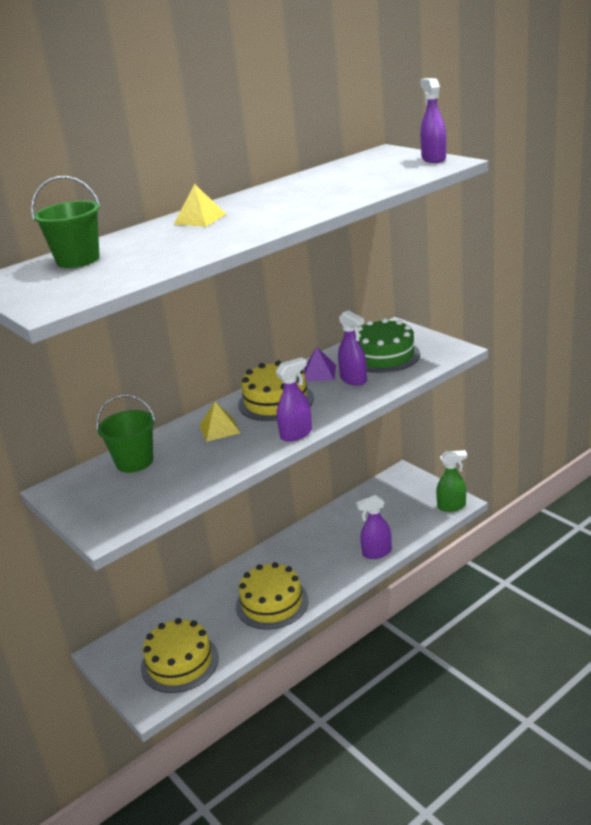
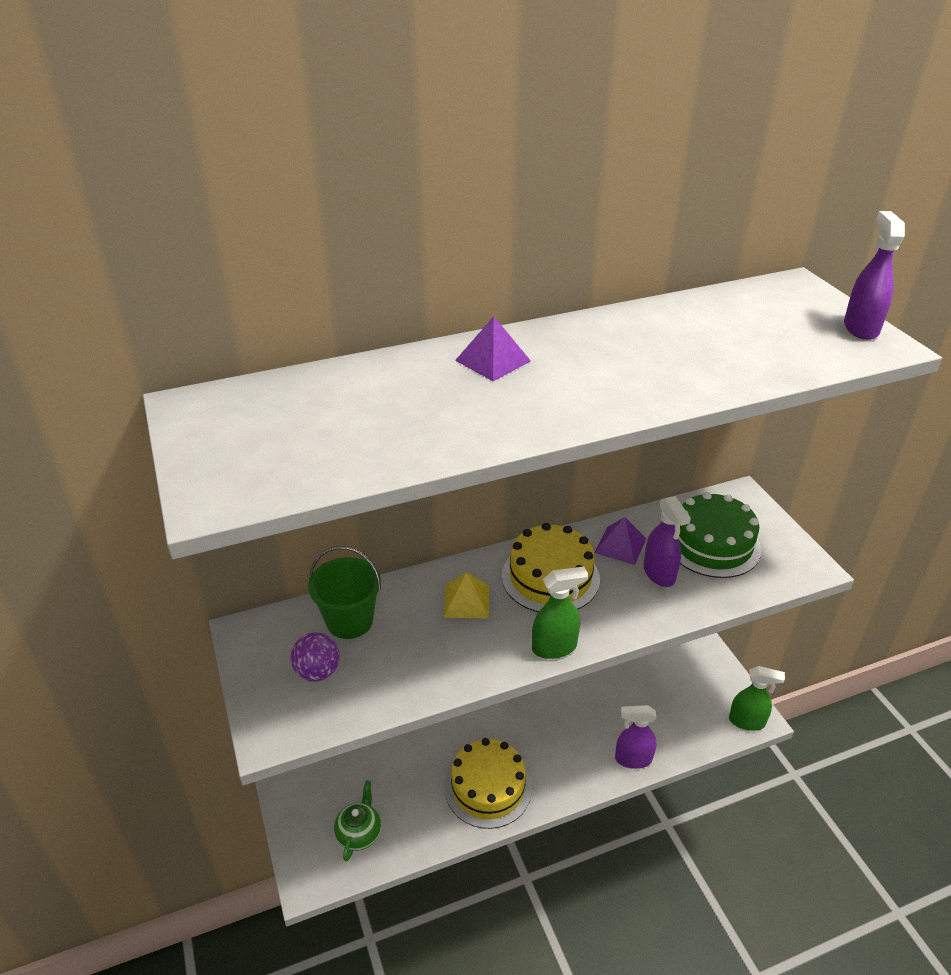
camera: 15 degrees right, 10 degrees up
green bucket [31,176,100,268] -> none
yellow cake [141,618,219,693] -> green teapot [334,781,381,862]
yellow pyramid [174,184,226,227] -> purple pyramid [455,316,531,381]
purple spray bottle [276,357,312,442] -> green spray bottle [532,566,588,659]
none -> purple ball [290,632,340,682]

